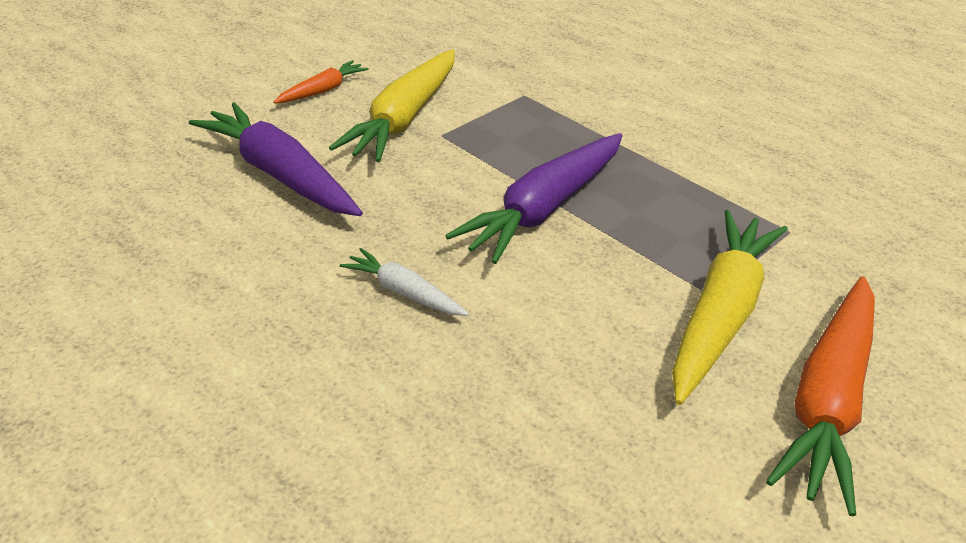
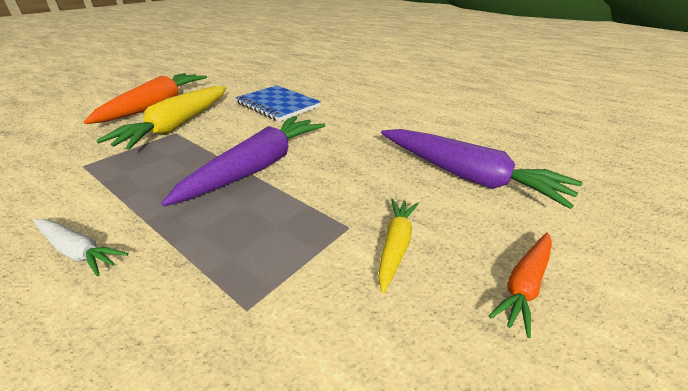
camera: 175 degrees right, 5 degrees down
yellow carrot [329,49,455,162] -> yellow carrot [378,199,418,293], size x0.51
white carrot [340,248,469,316] -> white carrot moved to [34,219,129,276]
none -> blue notebook [236,85,321,122]

